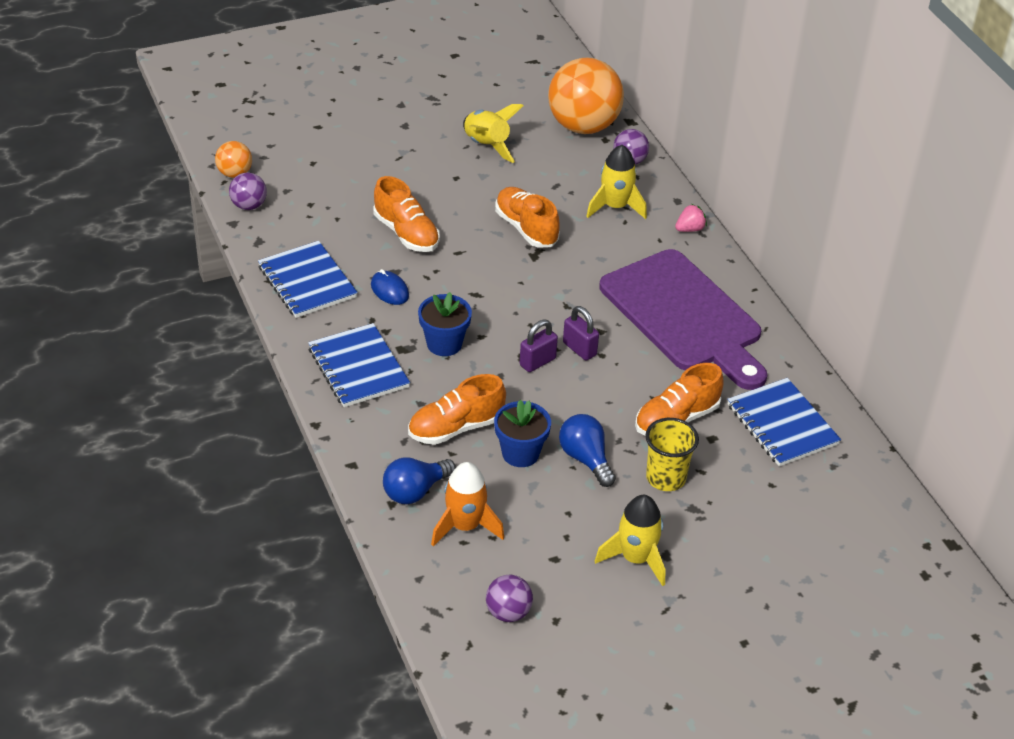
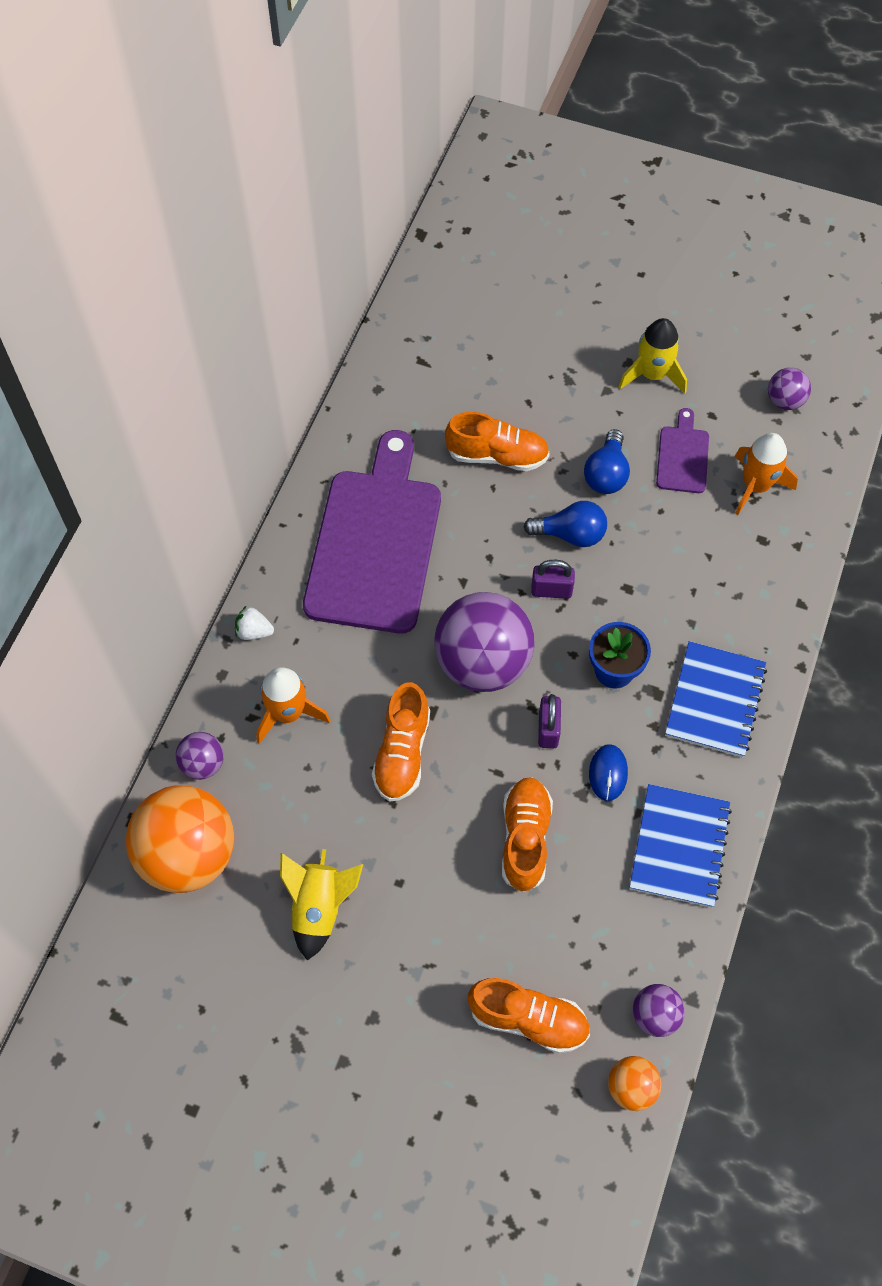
camera: 135 degrees left, 20 degrees up
blue light bulb [383,457,456,504] -> blue light bulb moved to [524,501,607,547]
orange shoe [408,374,506,445] -> orange shoe moved to [468,978,590,1054]
blue flower pot [494,400,551,467] -> none
purple padlock [563,306,599,361] -> purple padlock moved to [538,694,561,748]
yellow rocket [586,145,647,219] -> orange rocket [256,667,330,744]
yellow cup [646,418,699,491] -> none
pink strawberry [675,204,707,232] -> white strawberry [235,606,274,640]
blue notebook [727,378,841,467] -> none
none -> purple ball [434,592,535,692]
none -> purple cutting board [656,408,709,493]

